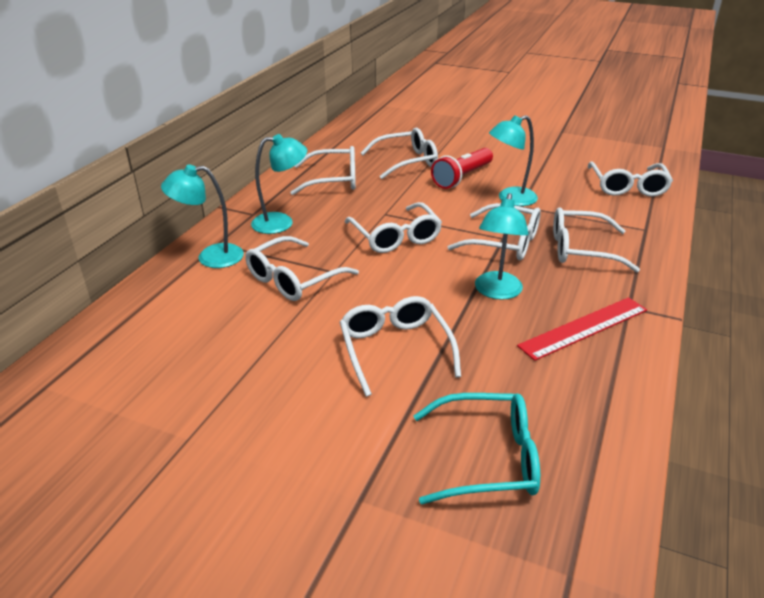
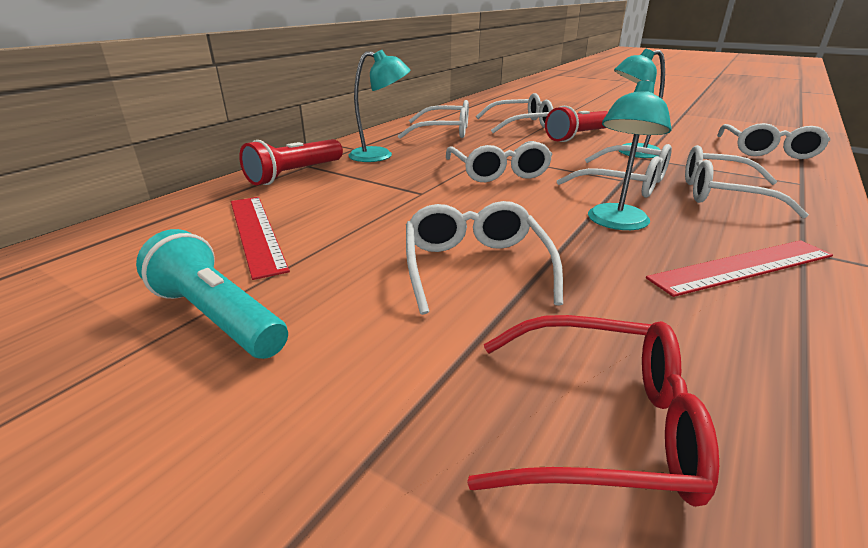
camera: 10 degrees right, 5 degrees down
turquoise lamp [161,164,244,268] -> red flashlight [239,139,343,185]
white glasses [245,236,359,301] -> none
turquoise glasses [413,393,540,504] -> red glasses [467,315,719,507]
none -> turquoise flashlight [136,229,288,359]
none -> red ruler [231,197,290,280]

